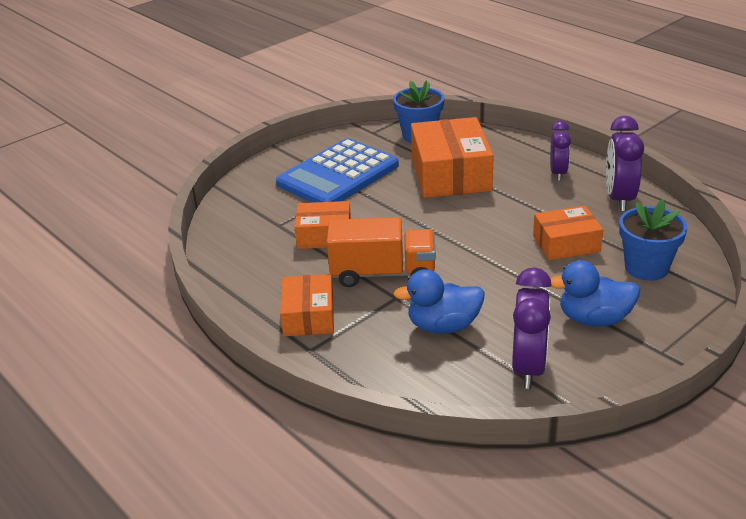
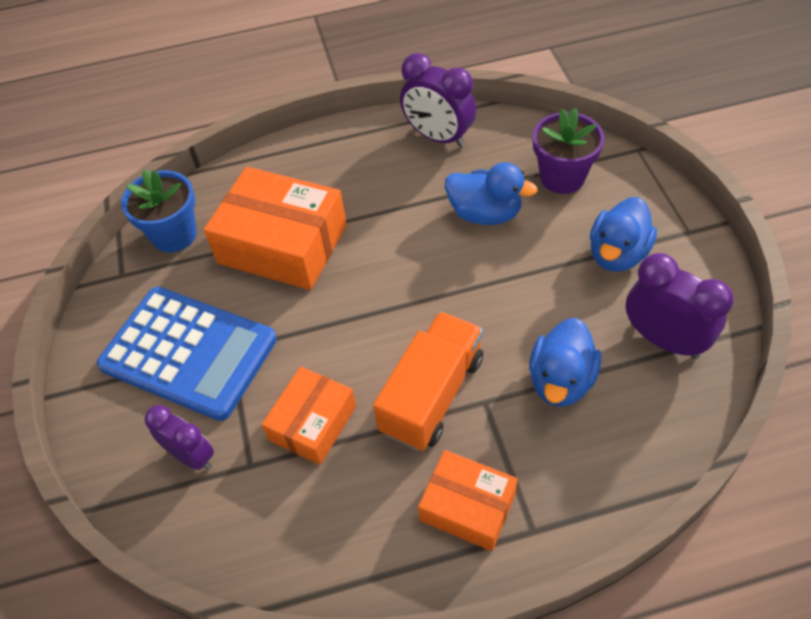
camera: 60 degrees left, 20 degrees up
blue calculator [276,138,399,203] -> blue calculator turned 45 degrees counterclockwise [97,287,277,421]
orange box [533,206,603,261] -> blue duck [445,162,538,225]
purple clock [550,121,571,181] -> purple clock moved to [145,405,214,470]
blue flower pot [619,200,688,281] -> purple flower pot [533,108,605,194]

